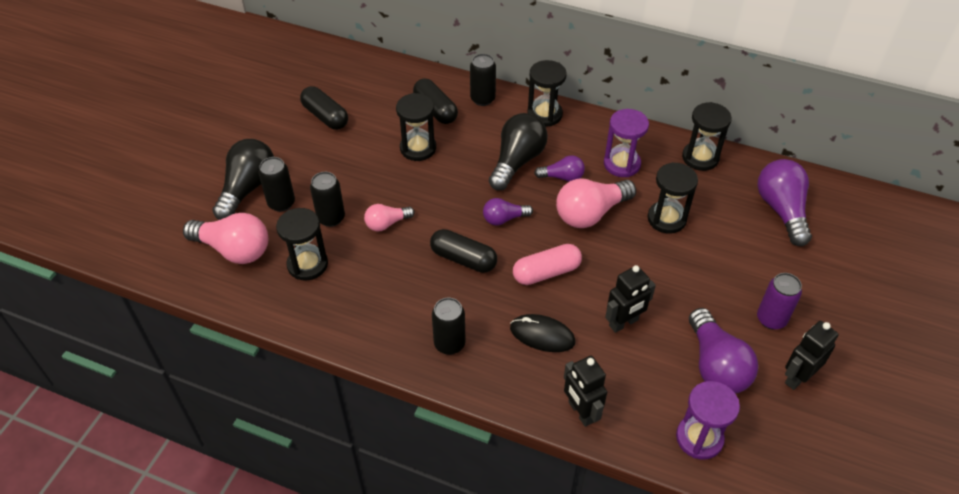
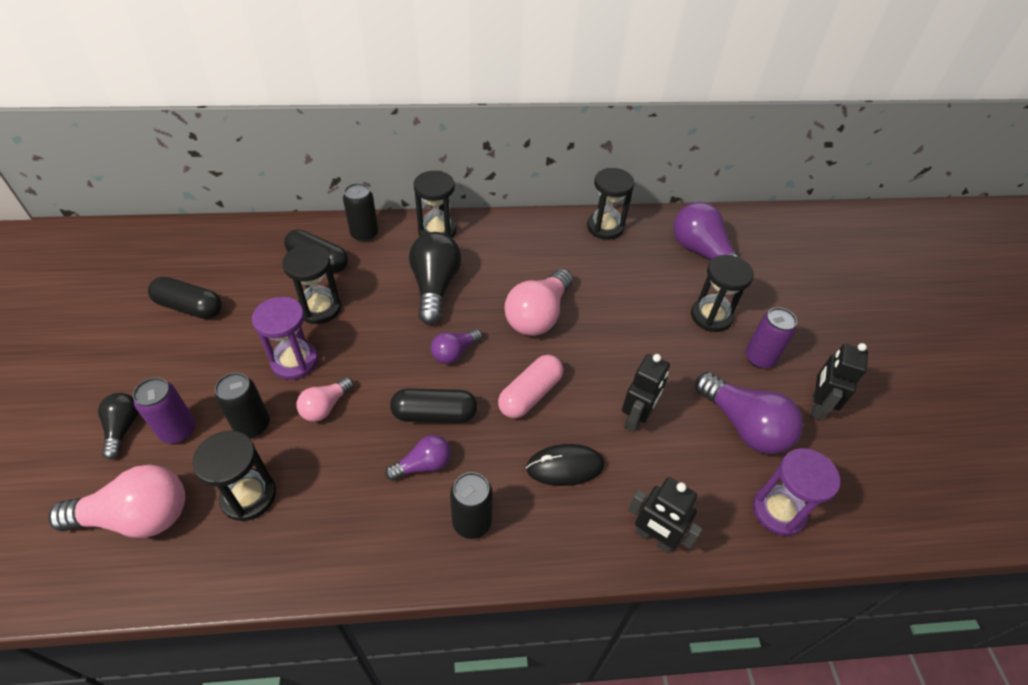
camera: 30 degrees left, 0 degrees up
black light bulb [212,139,274,220] -> black light bulb [98,393,139,460], size x0.56
black can [258,157,295,212] -> purple can [133,378,196,443]
purple light bulb [534,155,585,182] -> purple light bulb moved to [385,435,451,481]
purple hourglass [604,109,649,177] -> purple hourglass moved to [252,297,318,380]
black hourglass [647,162,698,233] -> black hourglass moved to [691,255,754,332]

